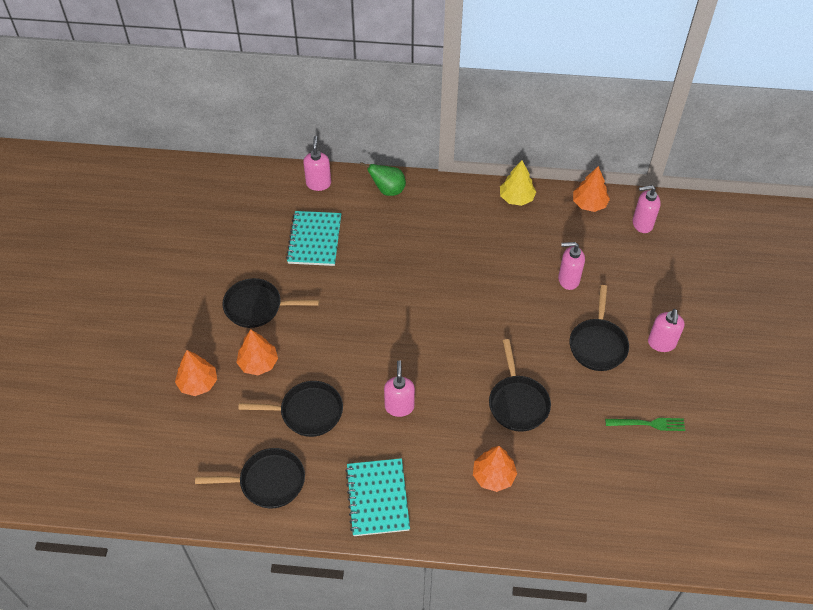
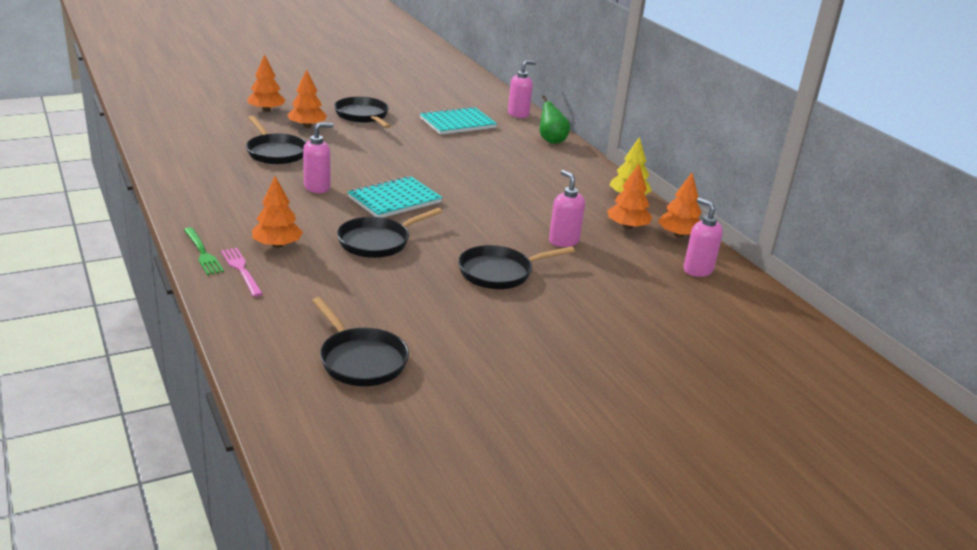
camera: 55 degrees right, 25 degrees down
black pan [195,448,305,508] -> black pan moved to [312,297,409,386]
turquoise notebook [345,458,410,536] -> turquoise notebook moved to [348,176,443,218]
green fork [605,418,685,431] -> green fork moved to [184,227,224,275]
pink soap dispenser [648,309,685,352] -> none
none -> pink fork [221,248,263,297]
none -> orange tree [607,164,653,229]

